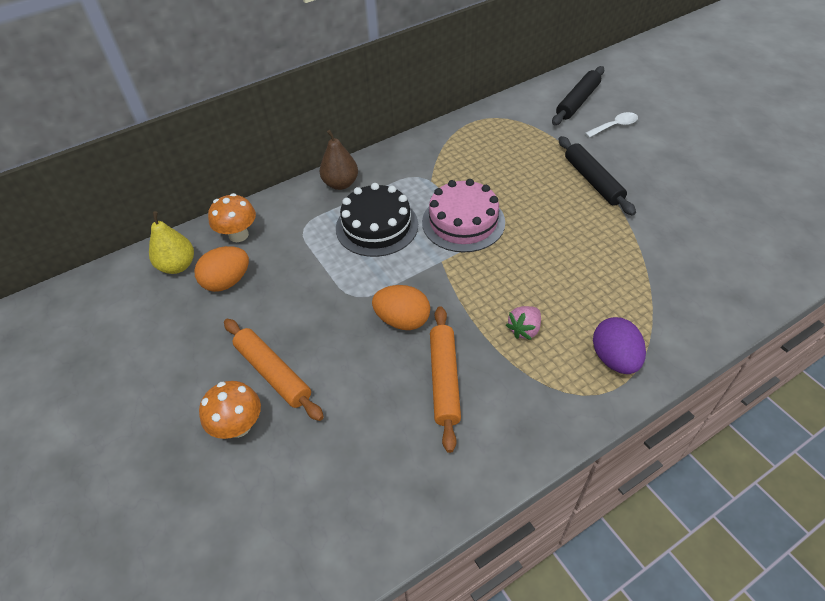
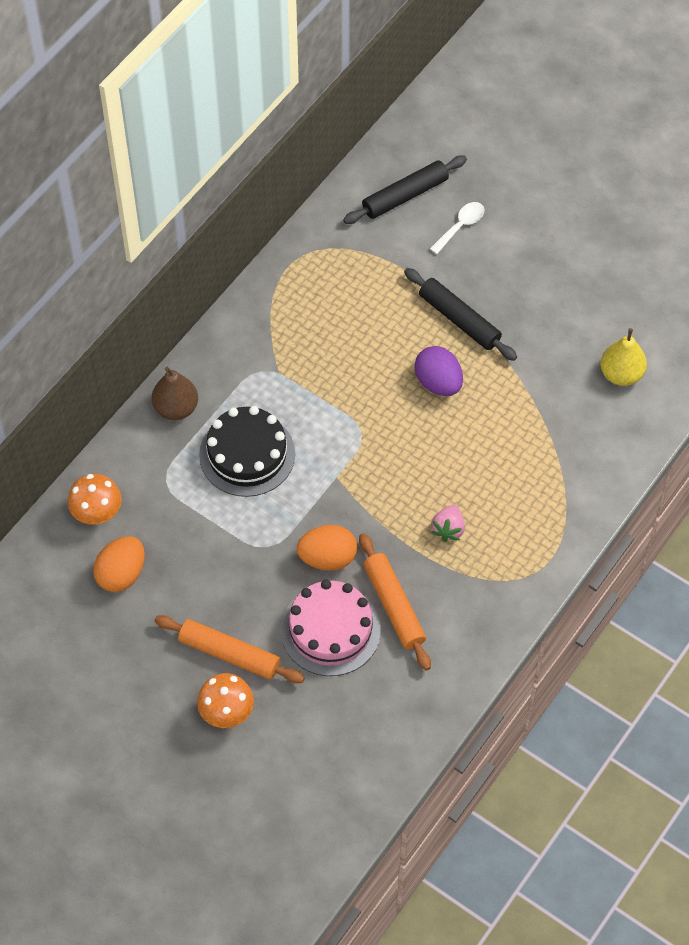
camera: 25 degrees left, 10 degrees up
yellow pear [149,211,194,274] -> yellow pear moved to [600,328,647,386]
pink cake [422,179,505,253] -> pink cake moved to [281,580,381,676]
black rolling pin [552,66,604,125] -> black rolling pin turned 45 degrees clockwise [343,156,467,224]
purple egg [593,317,646,374] -> purple egg moved to [414,346,463,396]

